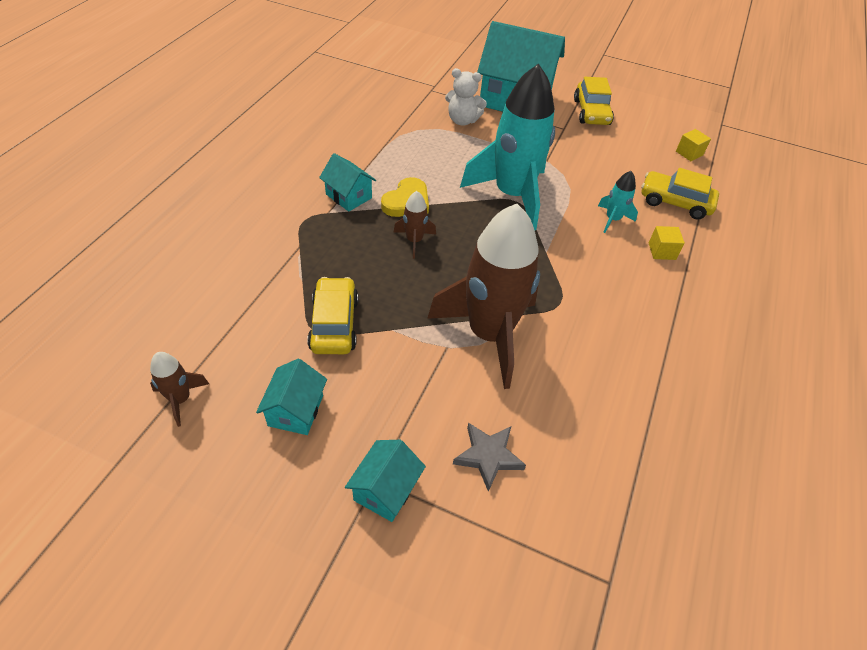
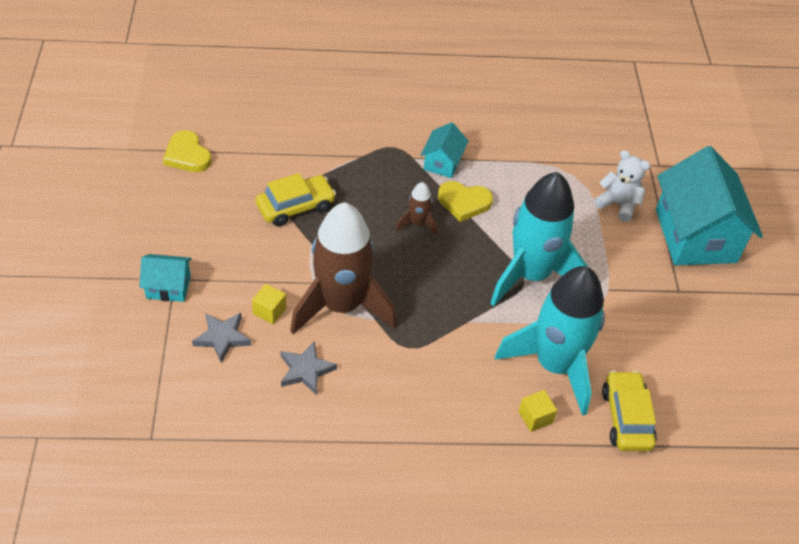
camera: 65 degrees right, 0 degrees up
brown rocket [150,352,209,427] -> yellow heart [163,130,212,172]
turquoise house [256,359,327,435] -> none
white teddy bear [445,68,487,126] -> white teddy bear turned 135 degrees clockwise [594,150,650,222]
yellow car [574,77,614,125] -> none
turquoise rocket [598,171,638,233] -> turquoise rocket [495,266,605,416], size x2.35
yellow cube [676,129,711,161] -> yellow cube moved to [252,284,287,324]
none -> grey star [280,341,337,395]

